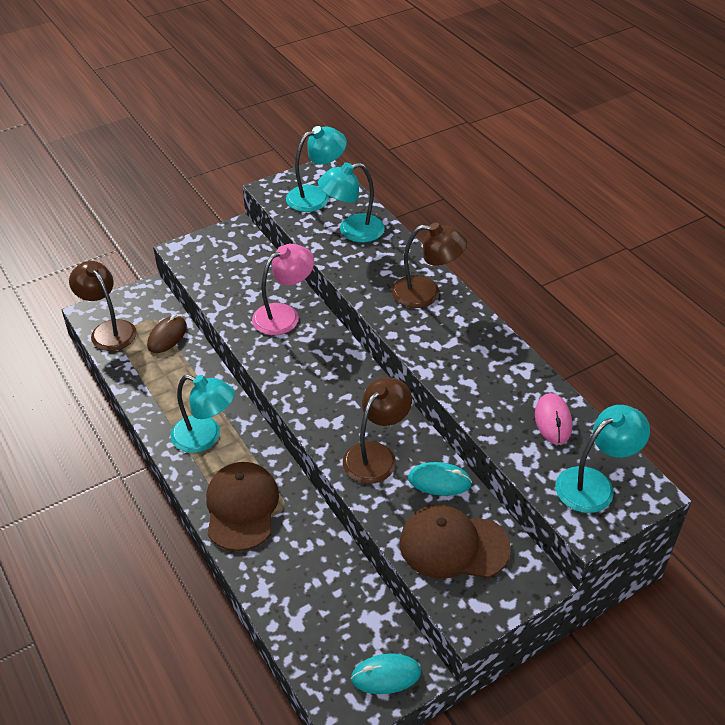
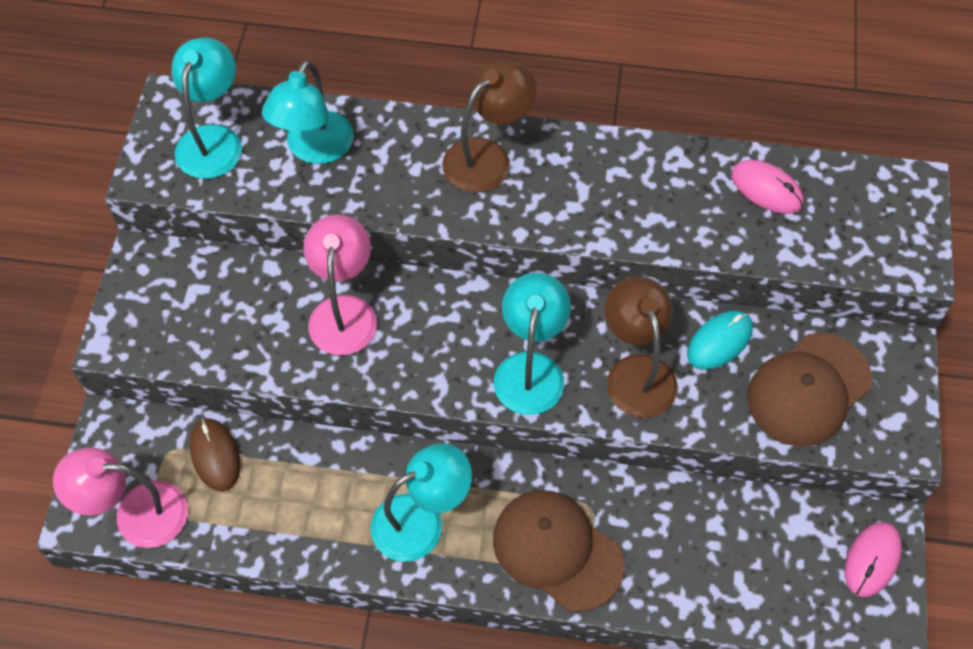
camera: 50 degrees left, 15 degrees up
brown lamp [69,261,137,351] -> pink lamp [53,448,188,548]
turquoise mouse [351,653,421,694] -> pink mouse [845,522,902,597]
turquoise lamp [555,405,650,513] -> turquoise lamp moved to [494,273,571,415]

